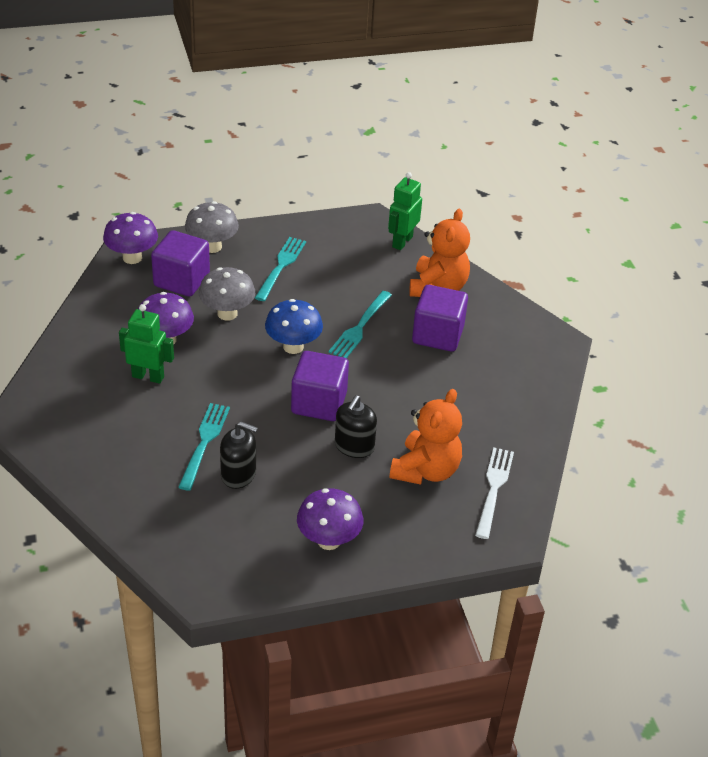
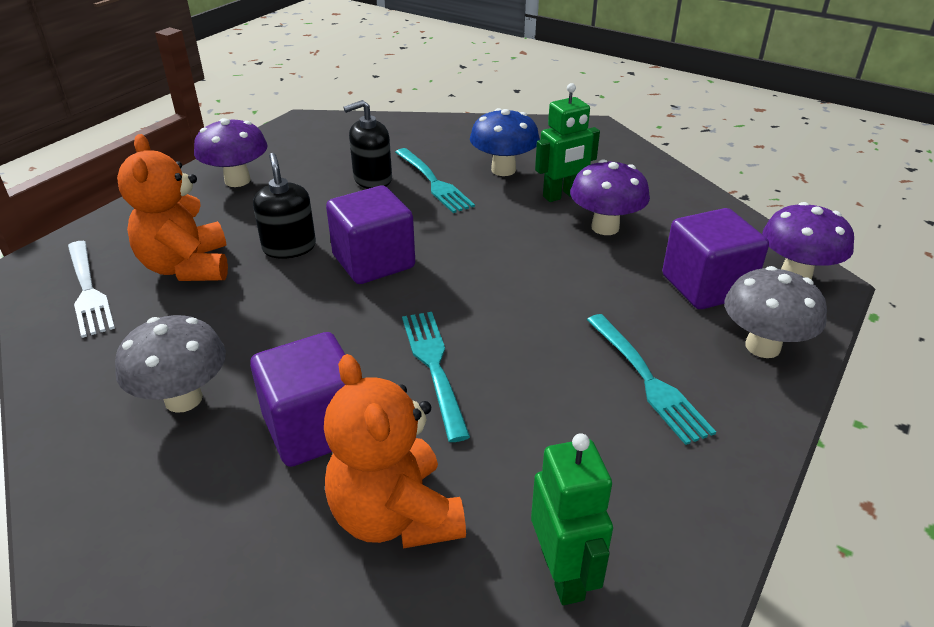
camera: 140 degrees right, 5 degrees down
grey mushroom [199,267,255,321] -> grey mushroom moved to [115,315,226,413]
blue mushroom [265,299,323,354] -> blue mushroom moved to [470,108,540,176]

